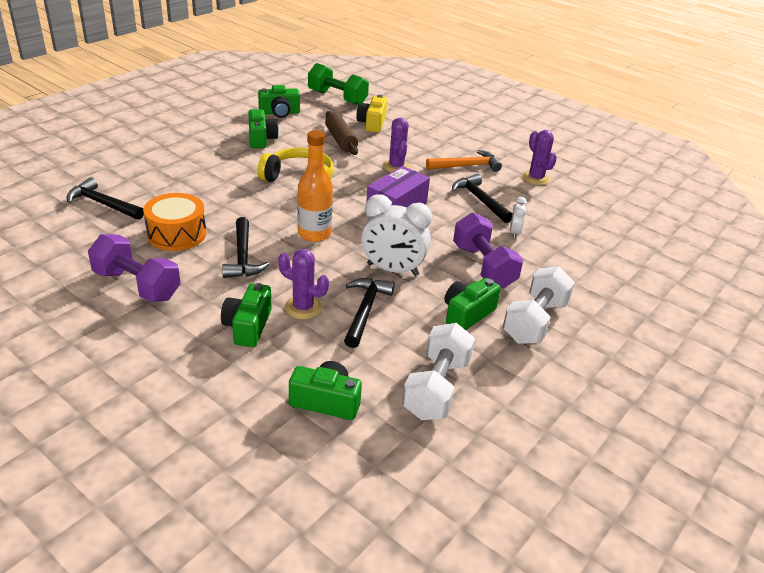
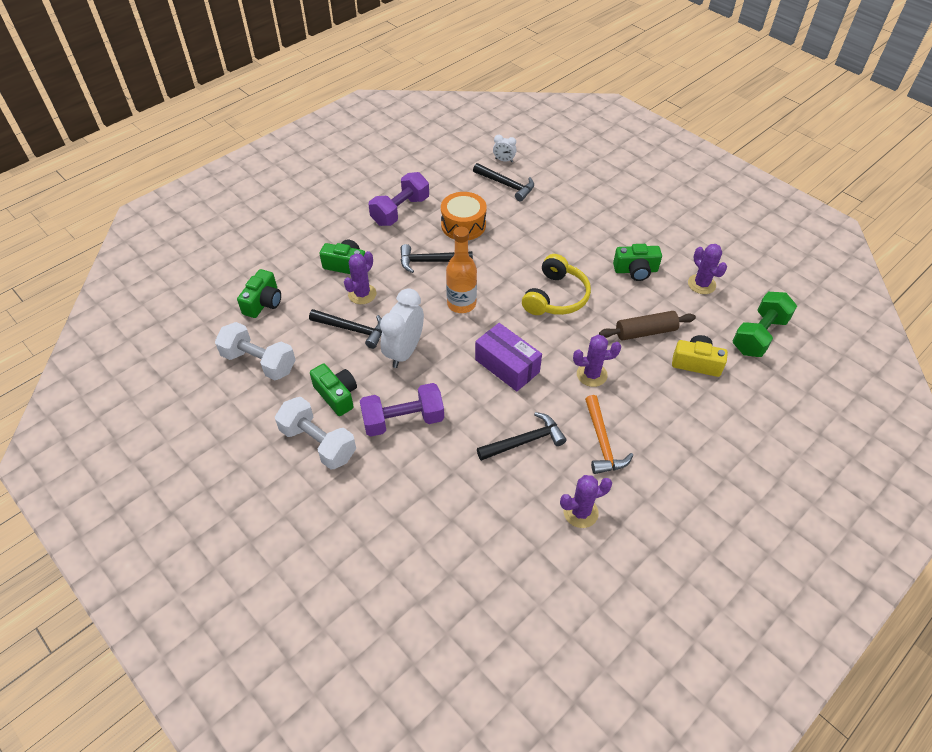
camera: 100 degrees right, 15 degrees up
black hammer [66,177,144,220] -> black hammer turned 90 degrees clockwise [473,163,534,201]
green camera [258,85,300,118] -> purple cactus [688,244,727,294]
white clock [510,197,527,239] -> white clock moved to [493,135,517,162]

